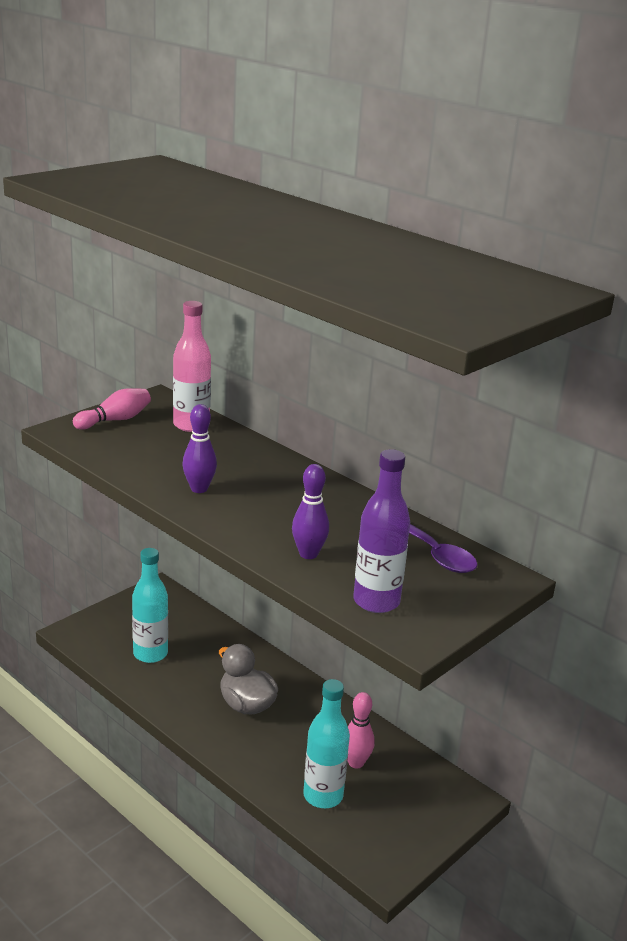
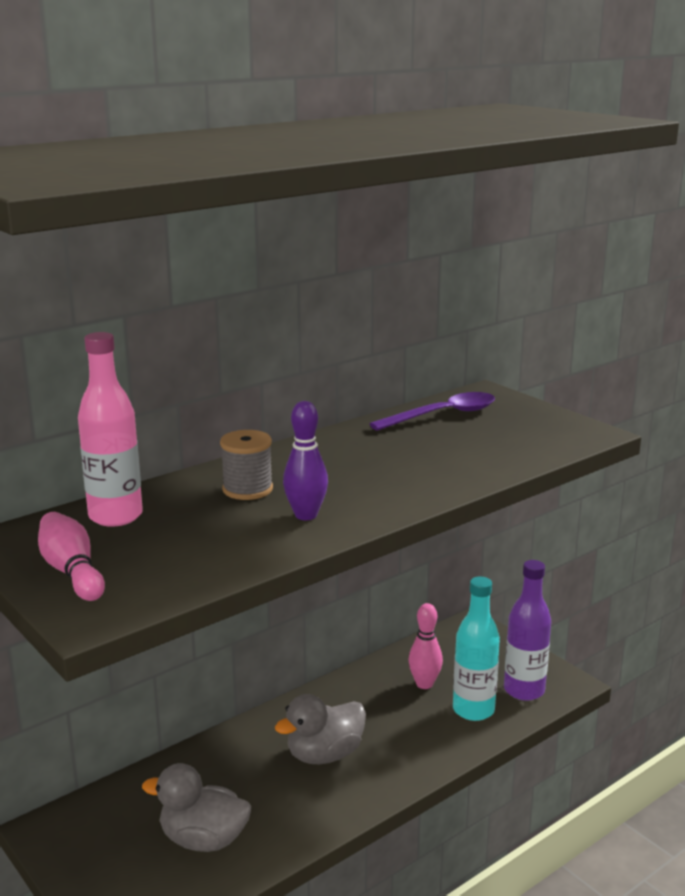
camera: 80 degrees left, 5 degrees down
turquoise bottle [132,548,168,663] -> grey duck [142,763,251,852]
purple bowling pin [292,464,329,559] -> none
purple bottle [353,449,410,613] -> purple bottle moved to [504,560,551,701]
none -> grey spool [220,430,273,500]

